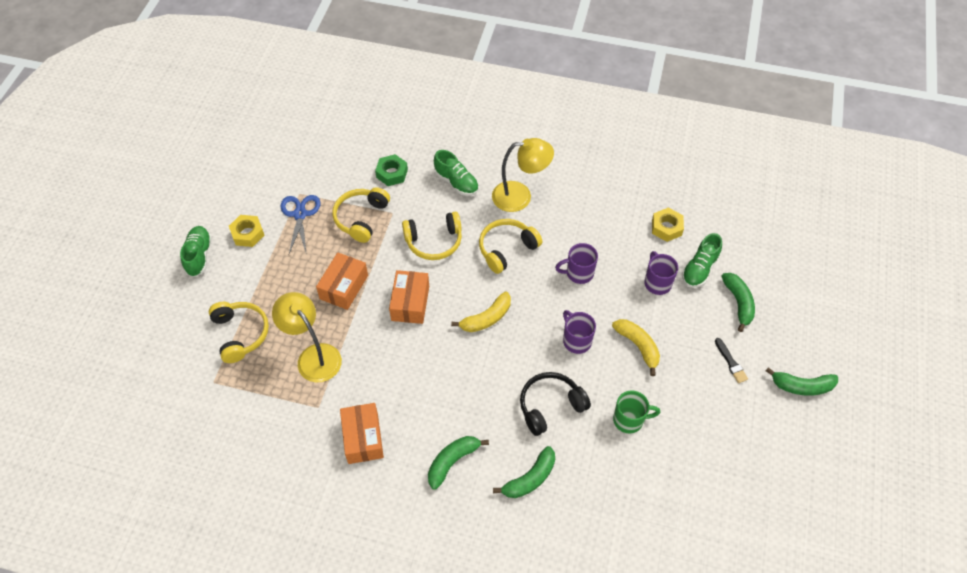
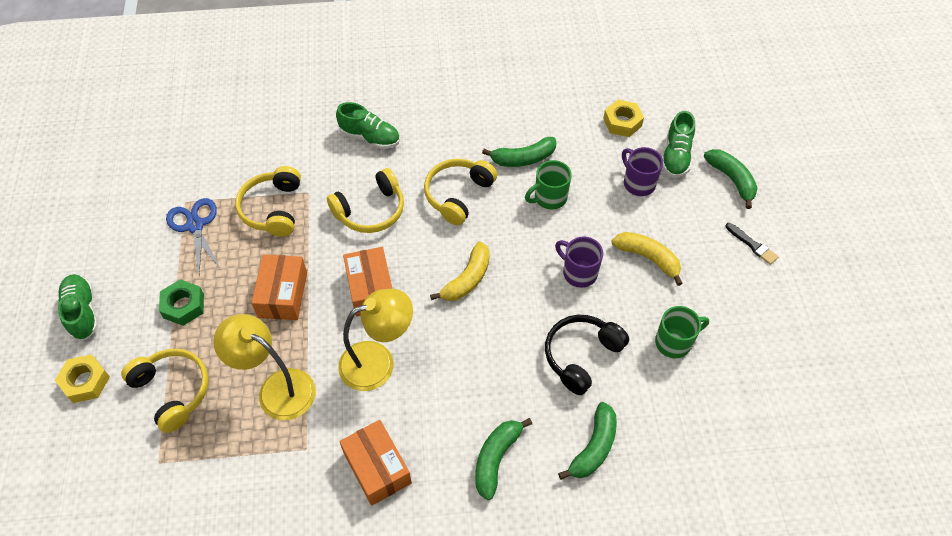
camera: 20 degrees left, 0 degrees up
yellow nut [229,215,265,247] -> yellow nut moved to [55,354,110,403]
green nut [375,154,408,186] -> green nut moved to [159,279,204,326]
yellow lamp [492,138,554,212] -> yellow lamp moved to [338,289,413,391]
purple mug [555,243,598,284] -> green mug [525,160,572,210]
green banana [766,367,838,396] -> green banana moved to [482,137,556,167]

